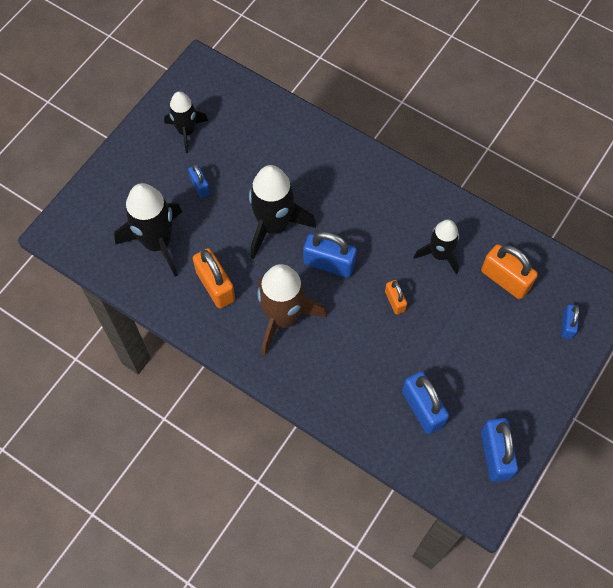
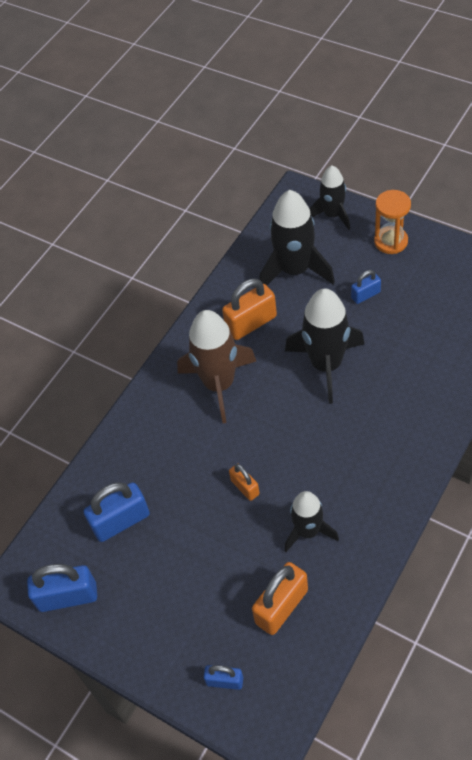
camera: 95 degrees right, 10 degrees down
black rocket [164,91,208,153] -> black rocket moved to [309,165,350,230]
blue padlock [303,232,357,278] -> none
orange padlock [385,280,407,315] -> orange padlock turned 75 degrees clockwise [229,464,259,501]
none -> orange hourglass [374,190,411,254]

